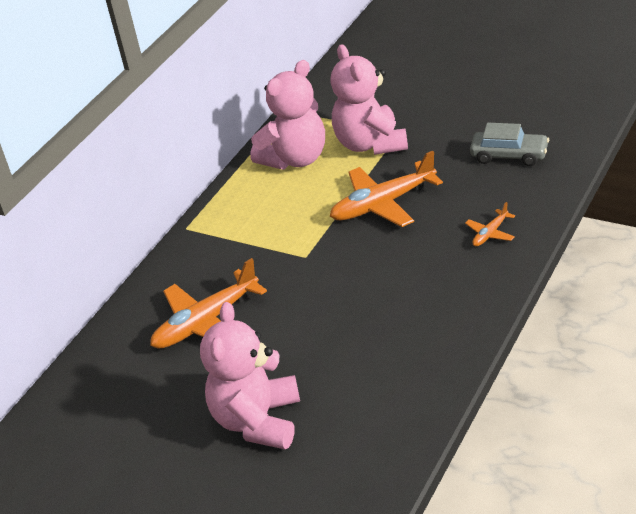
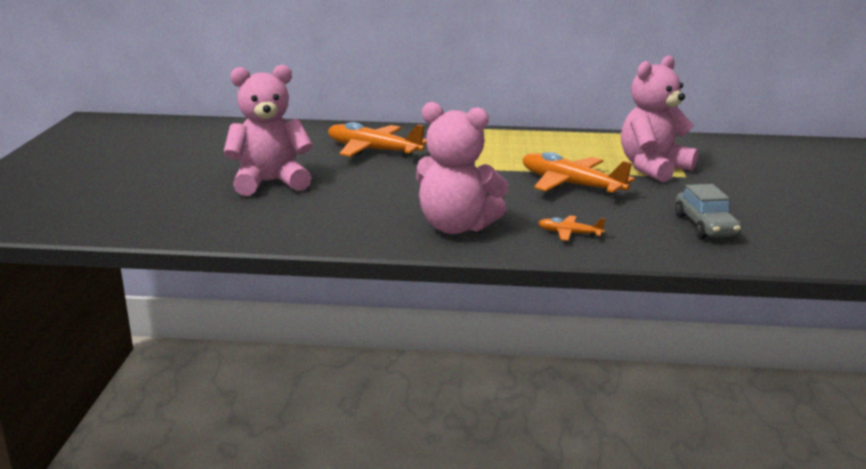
camera: 60 degrees right, 15 degrees down
pink teddy bear [250,60,325,169] -> pink teddy bear moved to [416,102,509,234]

